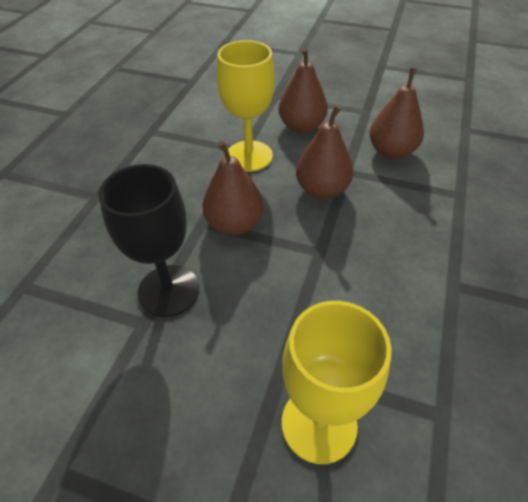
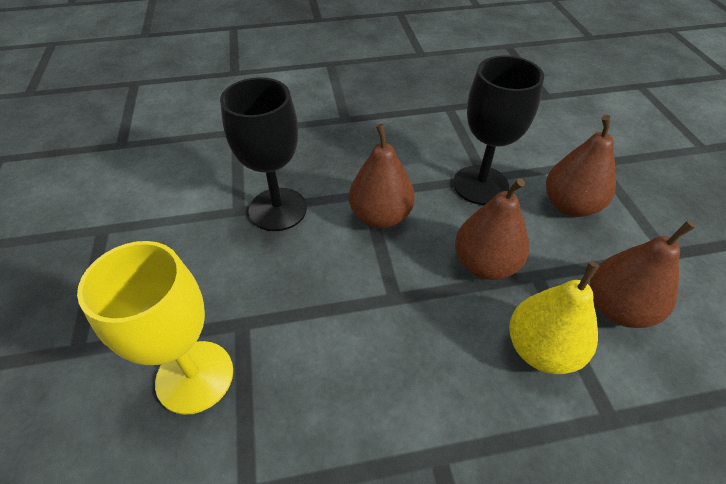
camera: 60 degrees right, 0 degrees up
yellow goblet [217,40,275,172] -> black goblet [453,55,544,205]
none -> yellow pear [509,261,599,374]

